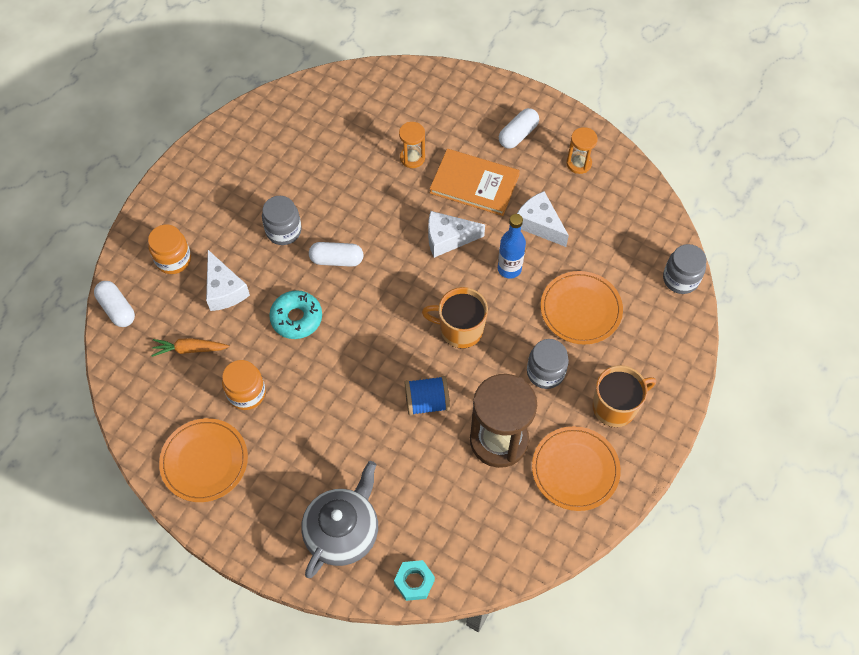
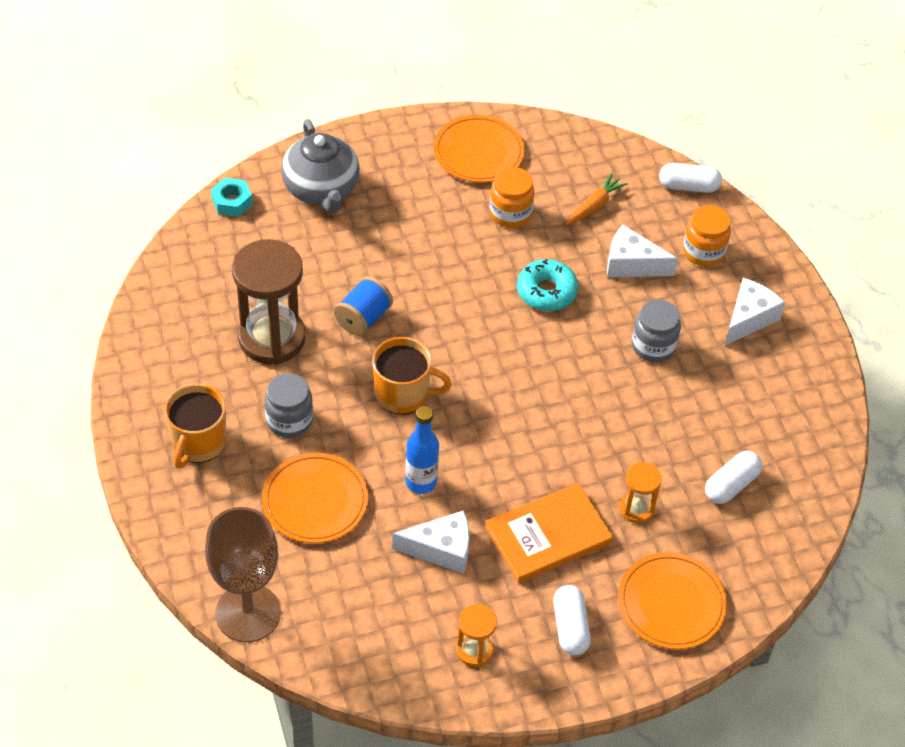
camera: 130 degrees right, 10 degrees down
white capsule [309,242,364,267] -> white capsule moved to [705,451,762,504]
orange mug [422,287,488,349] -> orange mug turned 45 degrees clockwise [372,337,452,414]
white cheese [428,211,485,258] -> white cheese moved to [725,278,785,346]
orange plate [532,426,621,511] -> orange plate moved to [618,552,727,649]
grey jar [663,244,707,294] -> brown goblet [205,507,281,643]

